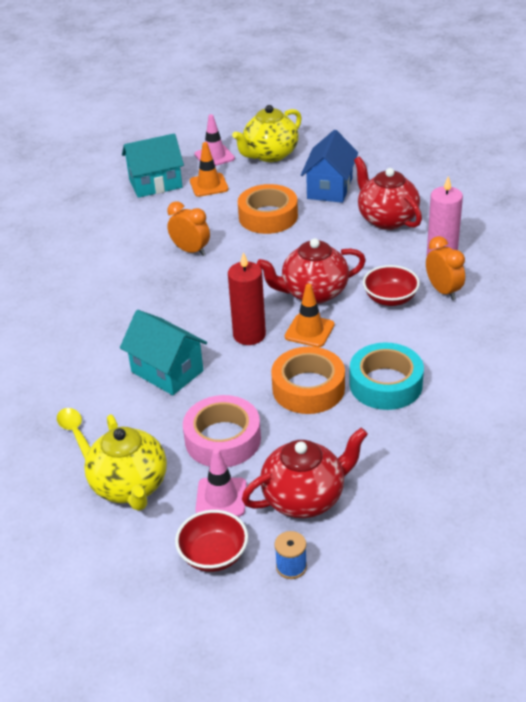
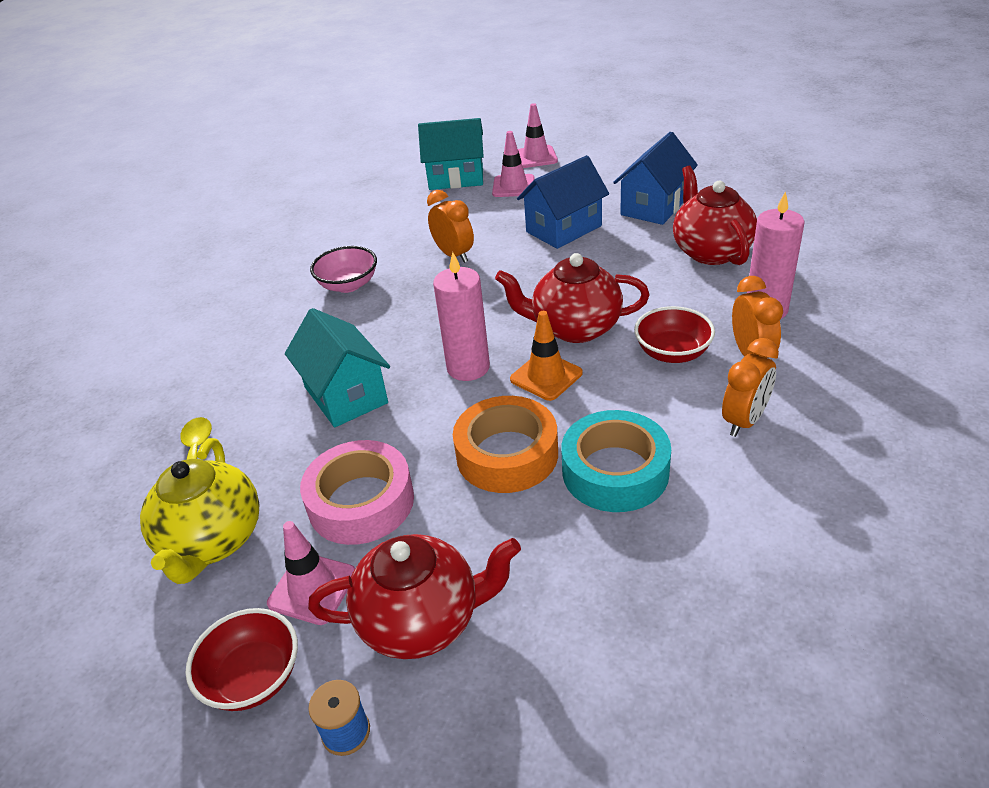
camera: 20 degrees right, 0 degrees up
orange traffic cone [190,142,228,197] -> pink traffic cone [492,131,535,197]
red candle [228,252,266,345] -> pink candle [433,252,490,381]
yellow teapot [232,105,302,162] -> none
orange tape [238,184,298,234] -> blue house [517,155,609,249]
none -> pink bowl [310,246,377,293]
none -> orange clock [722,338,779,437]

